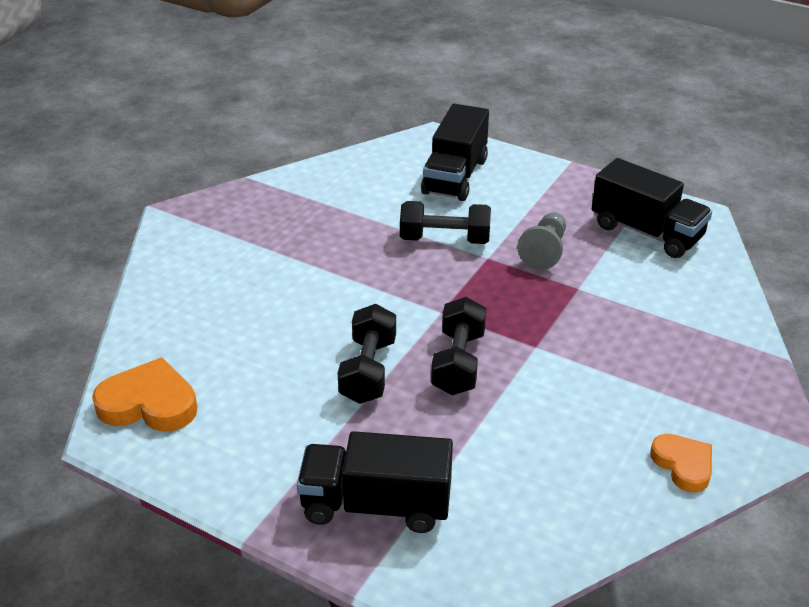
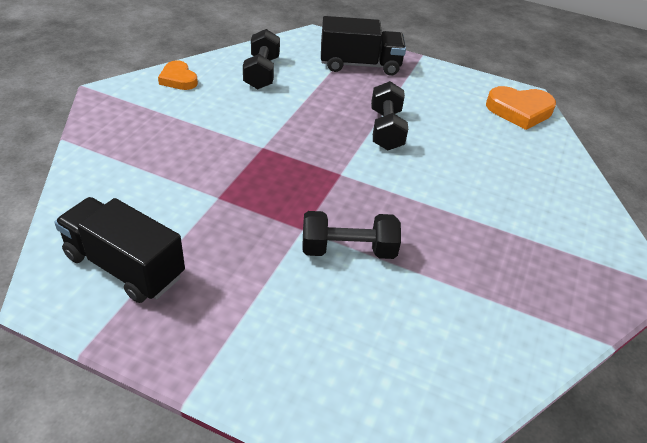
camera: 170 degrees right, 5 degrees up
black truck [421,104,489,201] -> none
black dumbbell [431,297,486,395] -> black dumbbell moved to [243,29,280,90]
grey pawn [517,212,566,270] -> none

